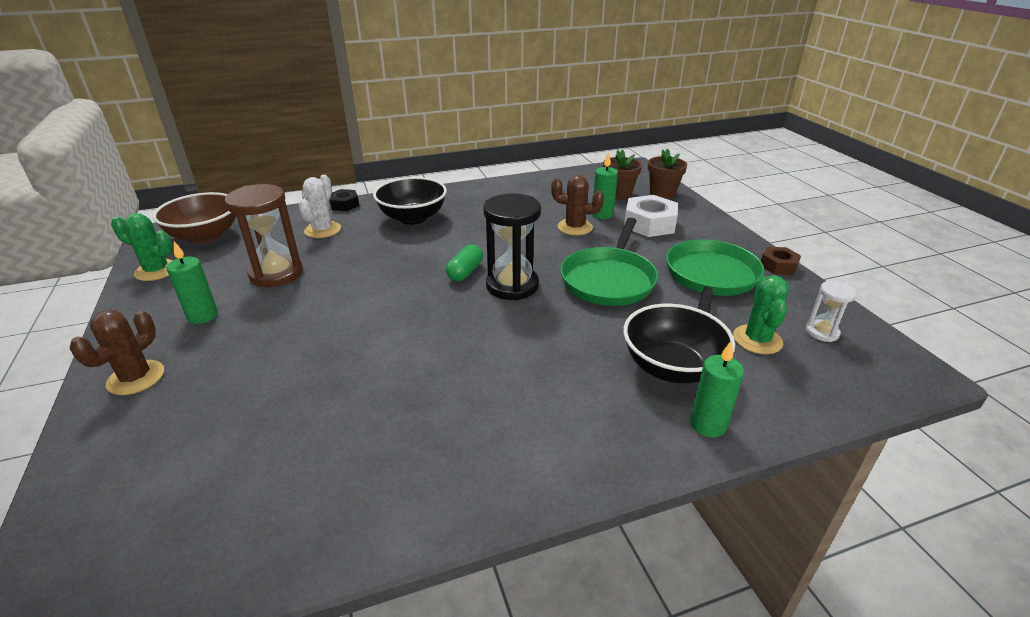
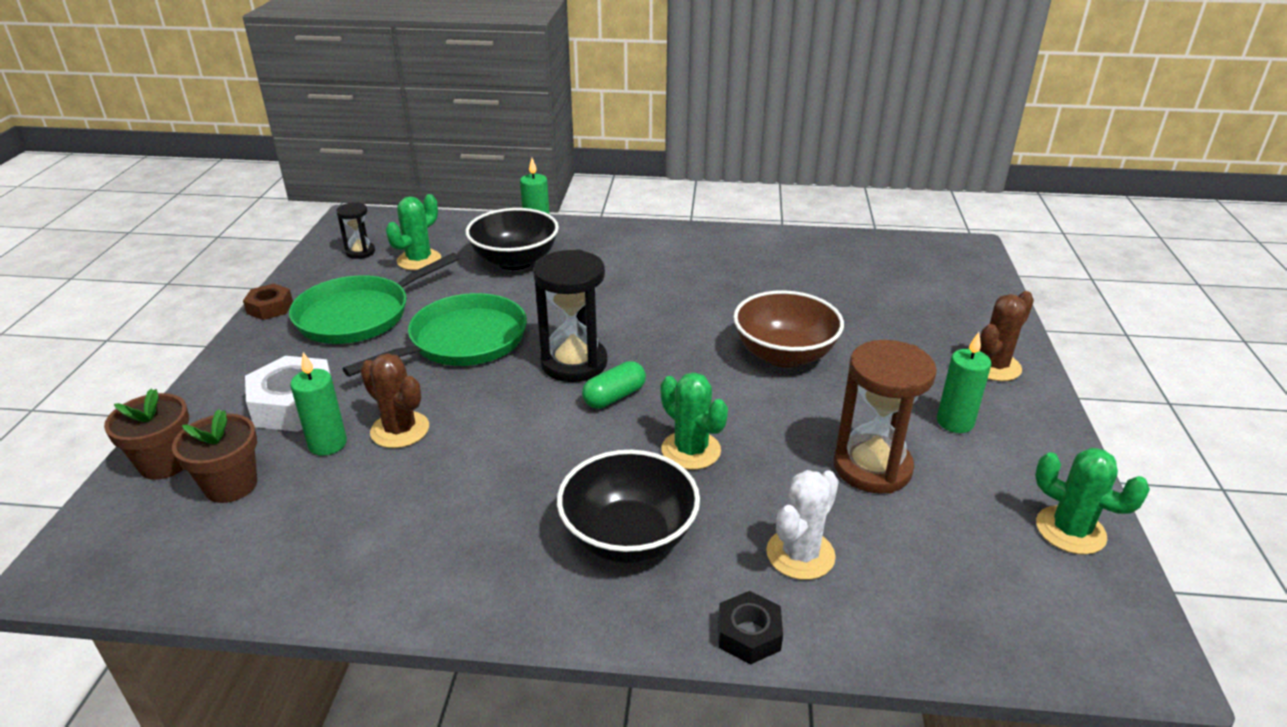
camera: 155 degrees left, 0 degrees up
brown bowl [153,192,236,244] -> brown bowl moved to [733,290,844,368]
white hourglass [806,281,857,342] -> black hourglass [336,202,375,259]
none -> green cactus [660,372,728,470]

